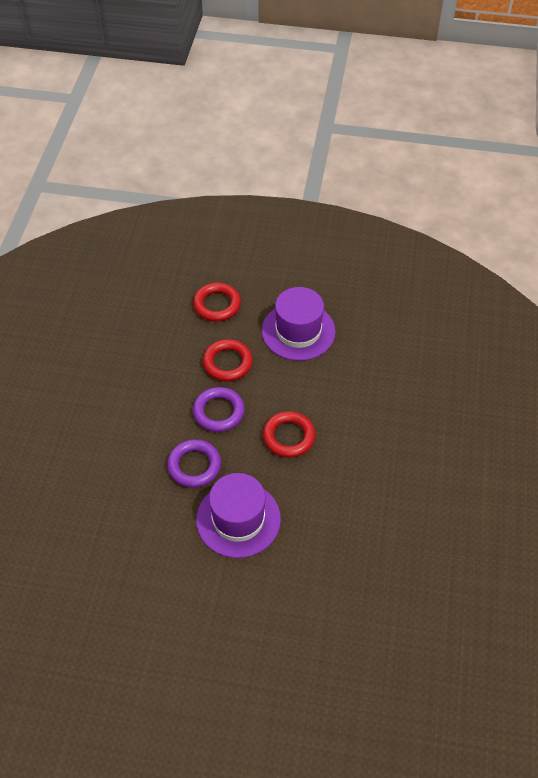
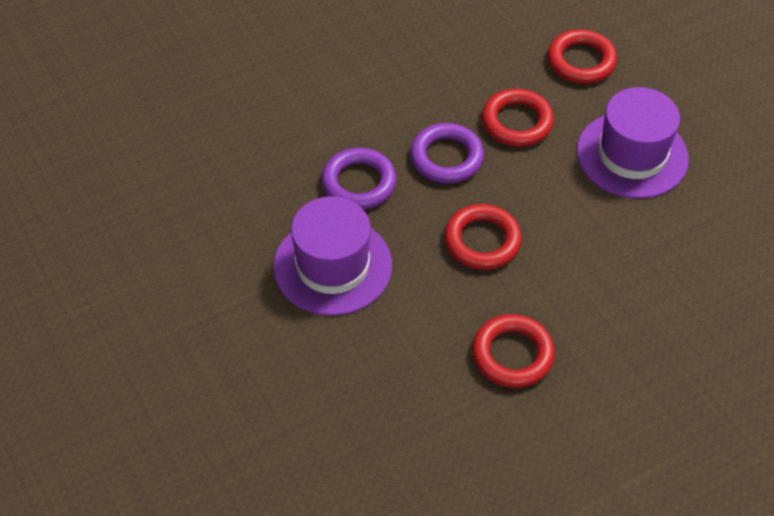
camera: 50 degrees right, 0 degrees up
none -> red ring [472,314,555,388]

